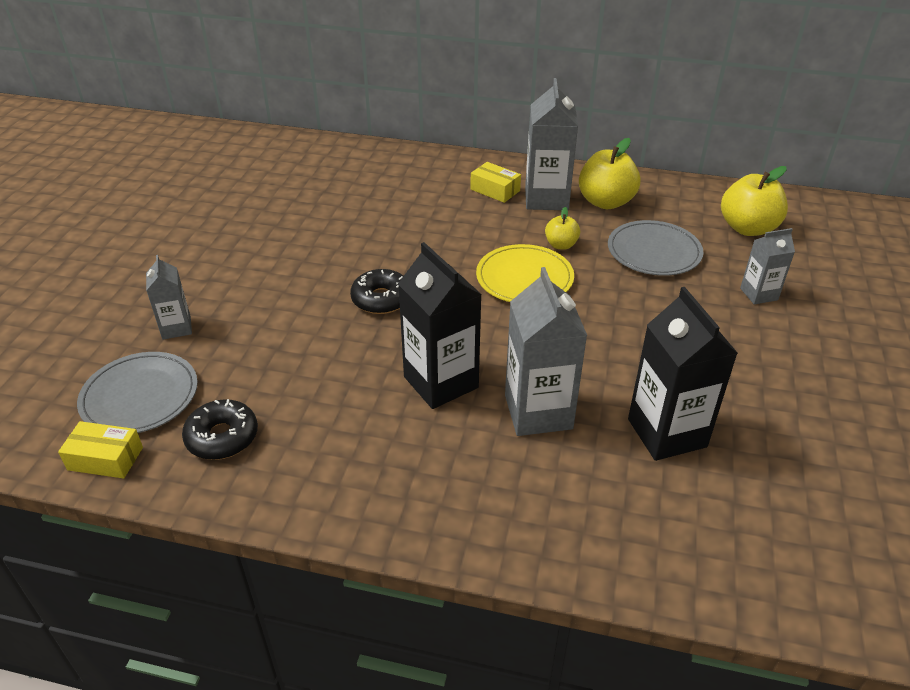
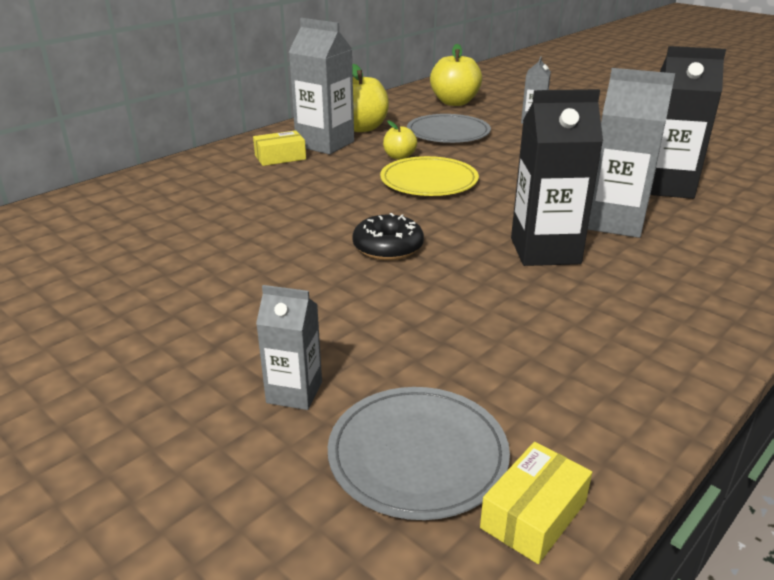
camera: 60 degrees left, 10 degrees down
black donut [182,399,258,460] -> none

